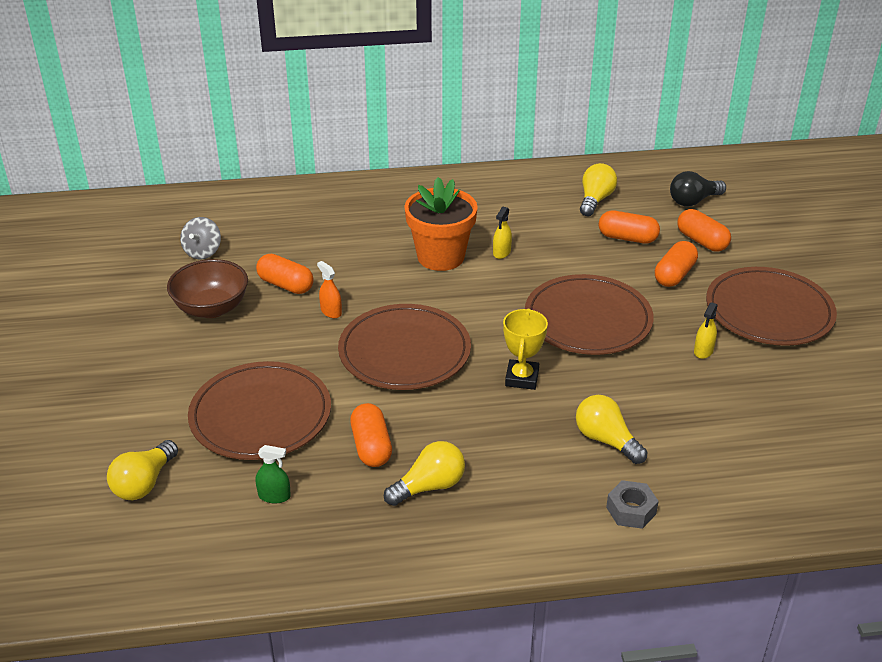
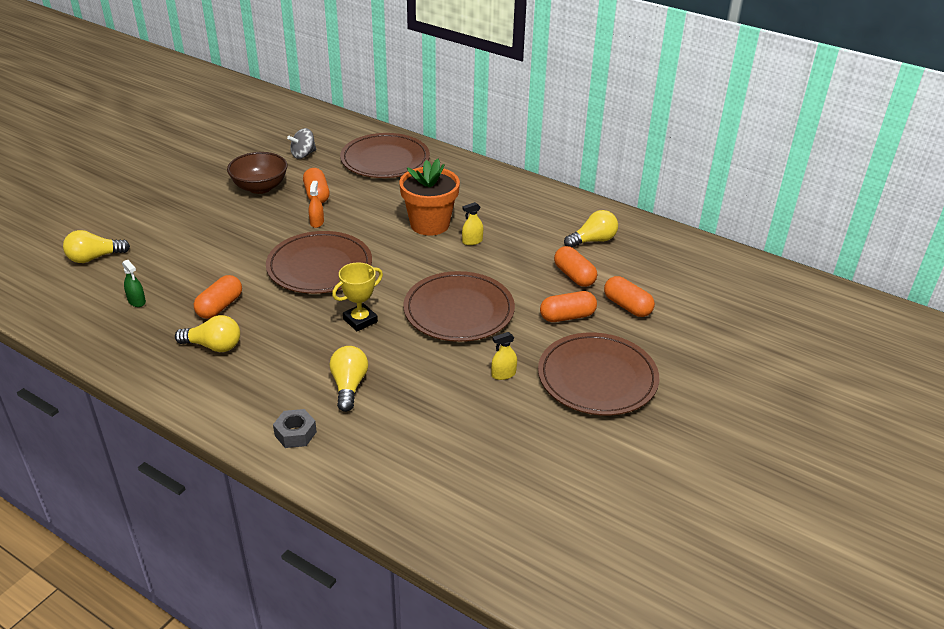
camera: 40 degrees right, 0 degrees up
brown plate [188,361,331,460] -> brown plate moved to [340,133,430,178]
black light bulb [670,171,726,206] -> none
orange capsule [677,209,731,251] -> orange capsule turned 45 degrees counterclockwise [604,276,655,317]

